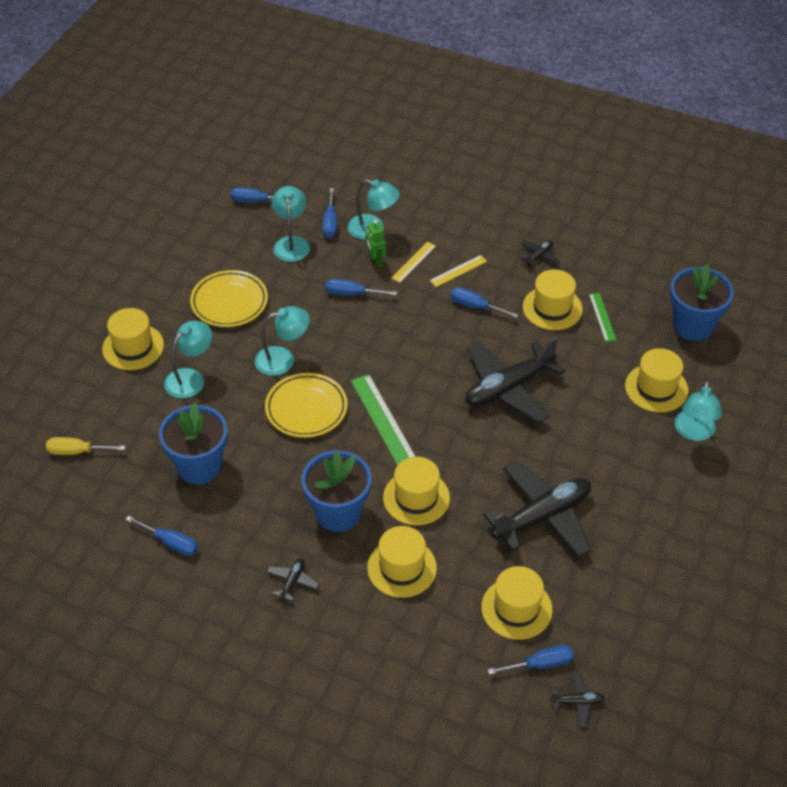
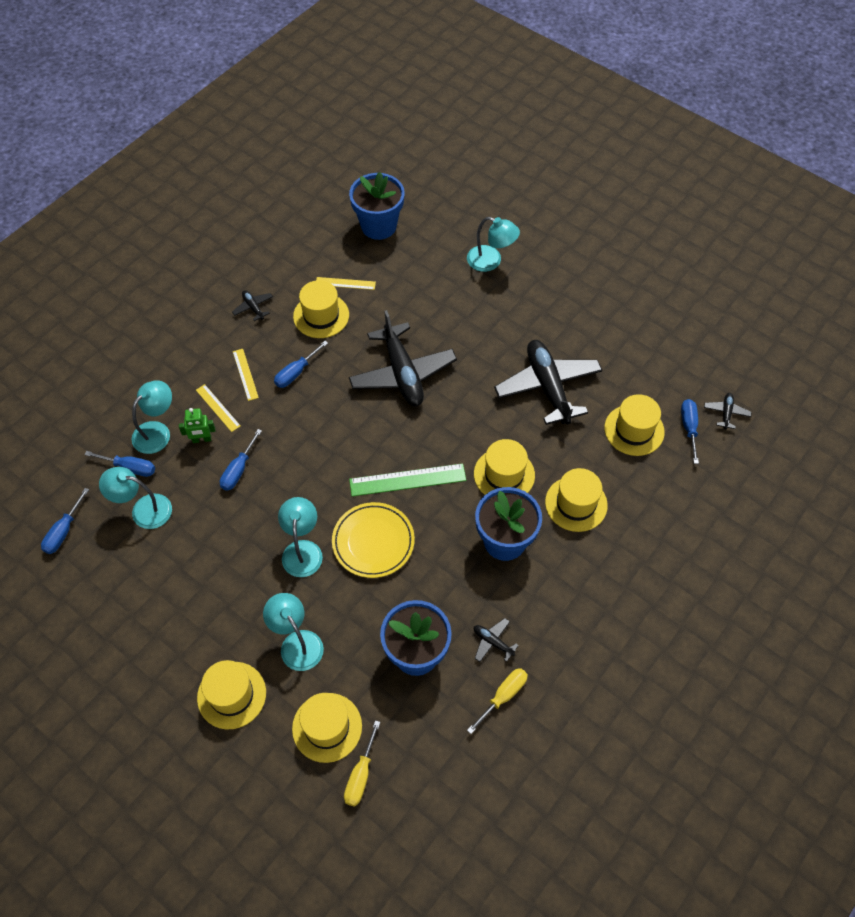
camera: 75 degrees left, 10 degrees up
blue screwdriver [125,516,198,556] -> yellow screwdriver [467,668,528,734]
yellow plate [190,270,268,327] -> none
black plane [267,558,319,601] -> black plane moved to [474,618,519,662]
green ruler [589,293,616,342] -> yellow ruler [316,277,376,290]
yellow hat [625,348,688,412] -> yellow hat moved to [292,693,362,763]

